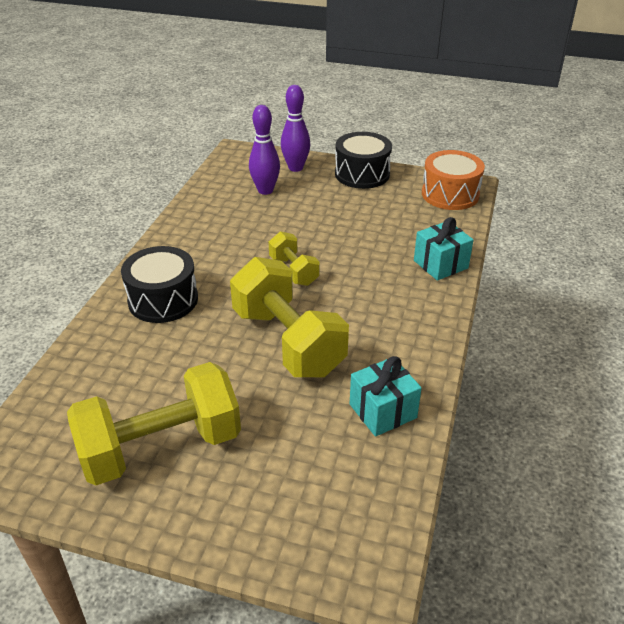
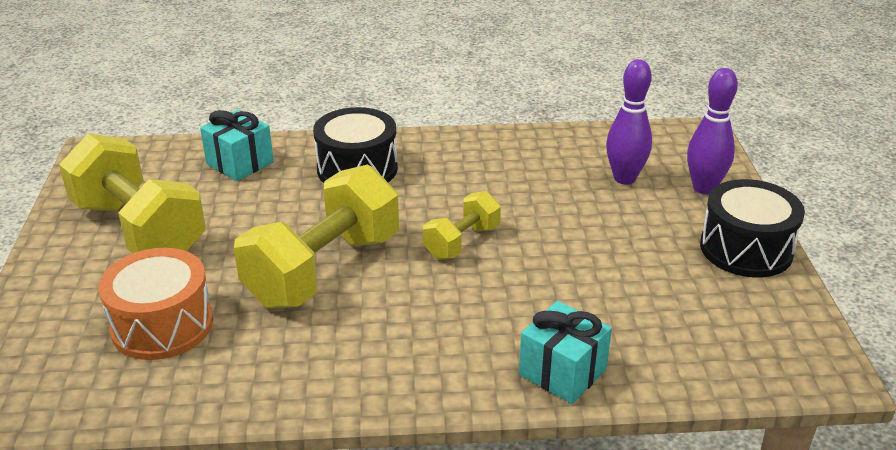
camera: 70 degrees right, 5 degrees down
turquoise gift [350,356,422,437] -> turquoise gift moved to [200,110,274,181]
orange drum [422,150,485,210] -> orange drum moved to [98,248,213,360]

